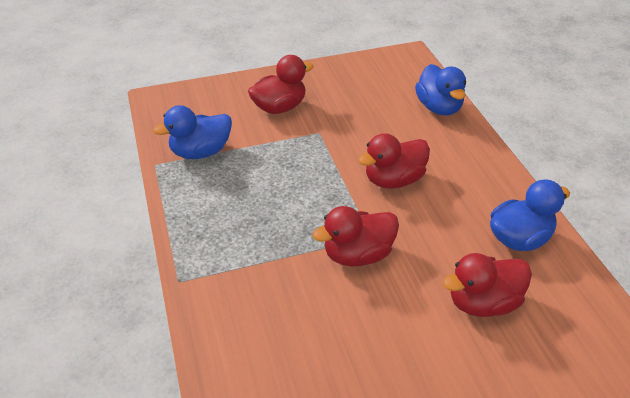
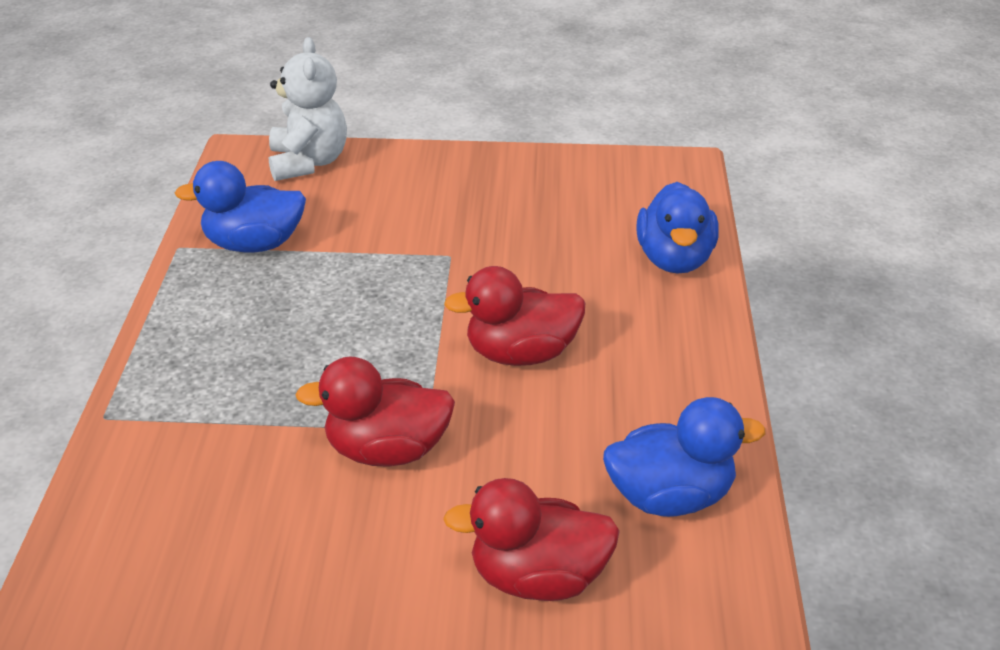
camera: 20 degrees right, 5 degrees down
red duck [248,55,314,114] -> none
none -> white teddy bear [269,37,347,181]

